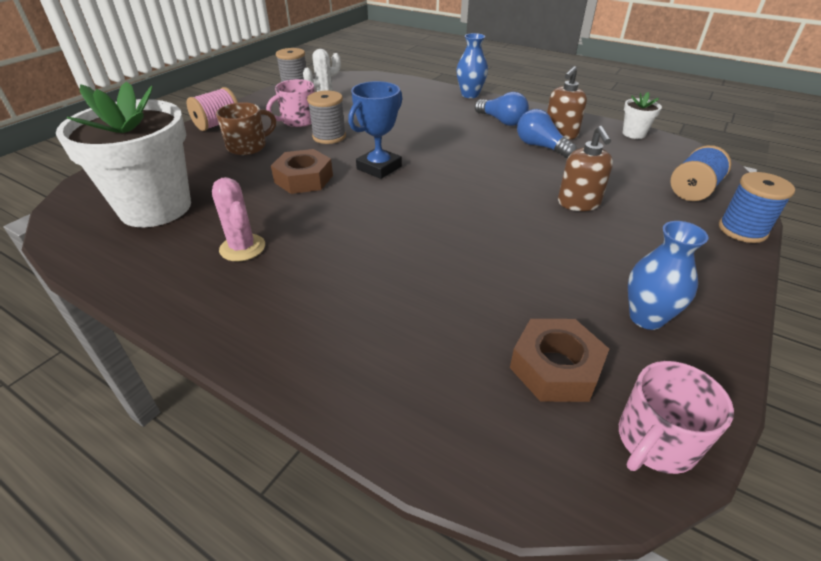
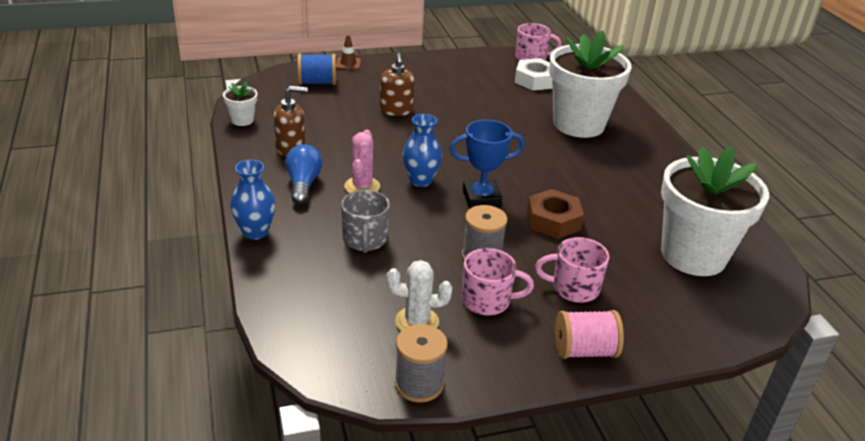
camera: 140 degrees left, 5 degrees down
pink cactus [212,177,265,261] -> pink cactus moved to [344,130,380,193]
brown mug [216,102,276,155] -> pink mug [535,237,609,303]
brown nut [510,319,609,402] -> white nut [515,58,553,91]
blue light bulb [517,109,577,158] -> none
brown soap dispenser [558,126,613,211] -> brown soap dispenser turned 135 degrees clockwise [380,53,415,116]
blue vase [628,221,708,330] -> blue vase moved to [403,114,442,187]
blue spool [719,172,795,243] -> brown traffic cone [336,35,361,70]
none -> grey mug [341,190,390,253]
none -> white flower pot [549,31,632,138]

